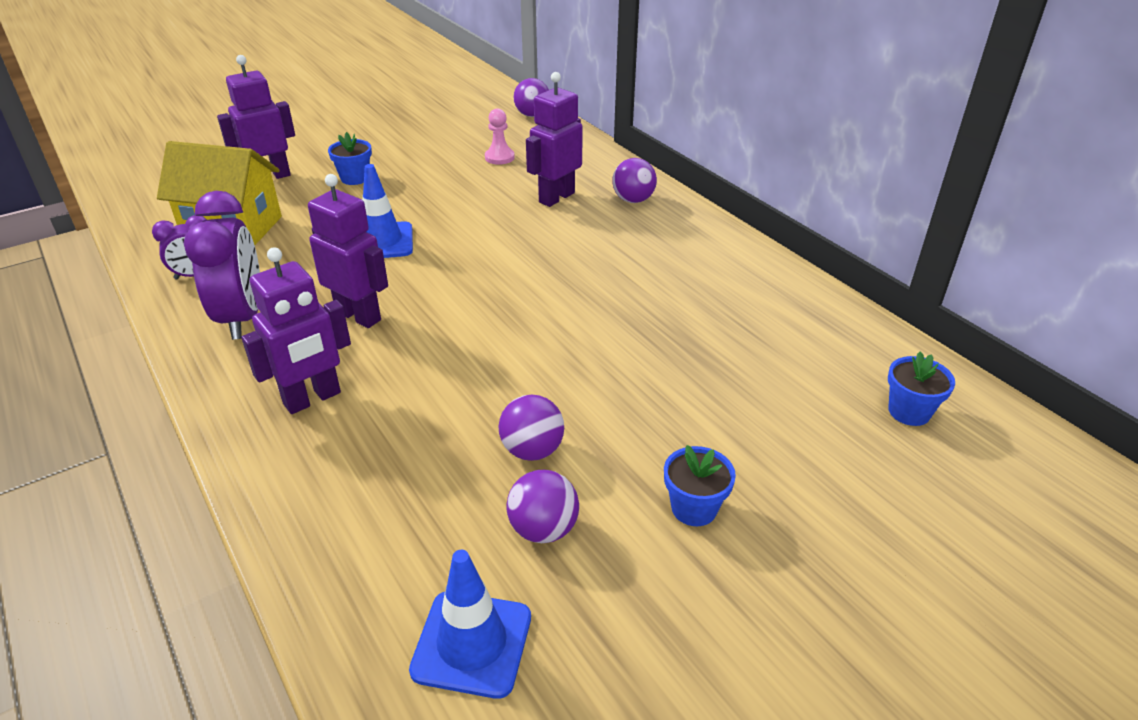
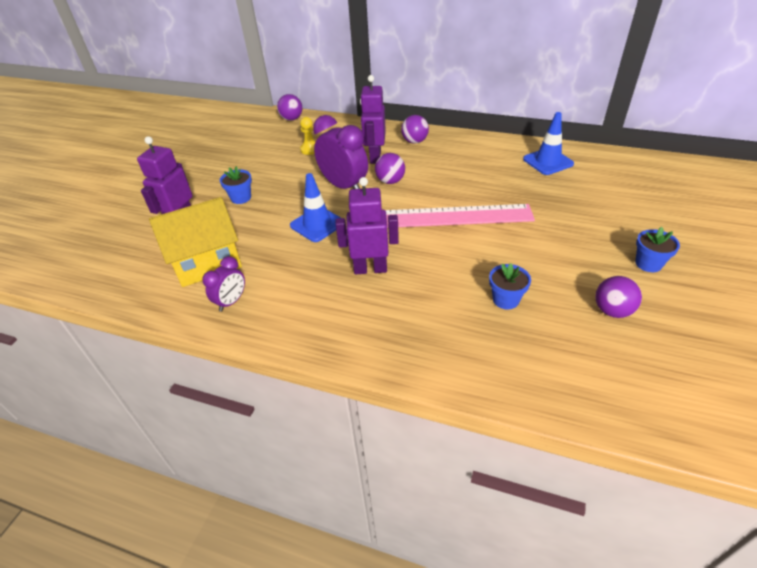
camera: 35 degrees left, 5 degrees up
purple clock [184,191,260,340] -> purple clock moved to [313,115,368,189]
purple robot [241,247,351,414] -> none
blue traffic cone [409,550,531,699] -> blue traffic cone moved to [523,112,574,175]
pink pawn [485,108,515,165] -> yellow pawn [300,117,316,155]
purple ball [498,394,564,461] -> purple ball moved to [375,153,405,184]
blue flower pot [888,351,955,426] -> blue flower pot moved to [489,263,531,309]
none -> pink ruler [385,204,535,228]

